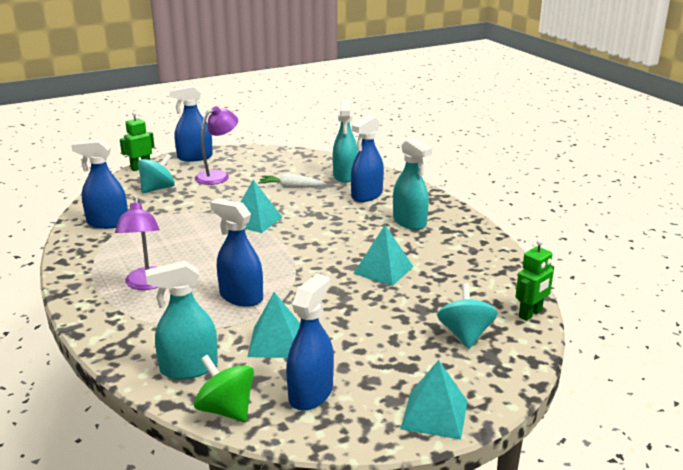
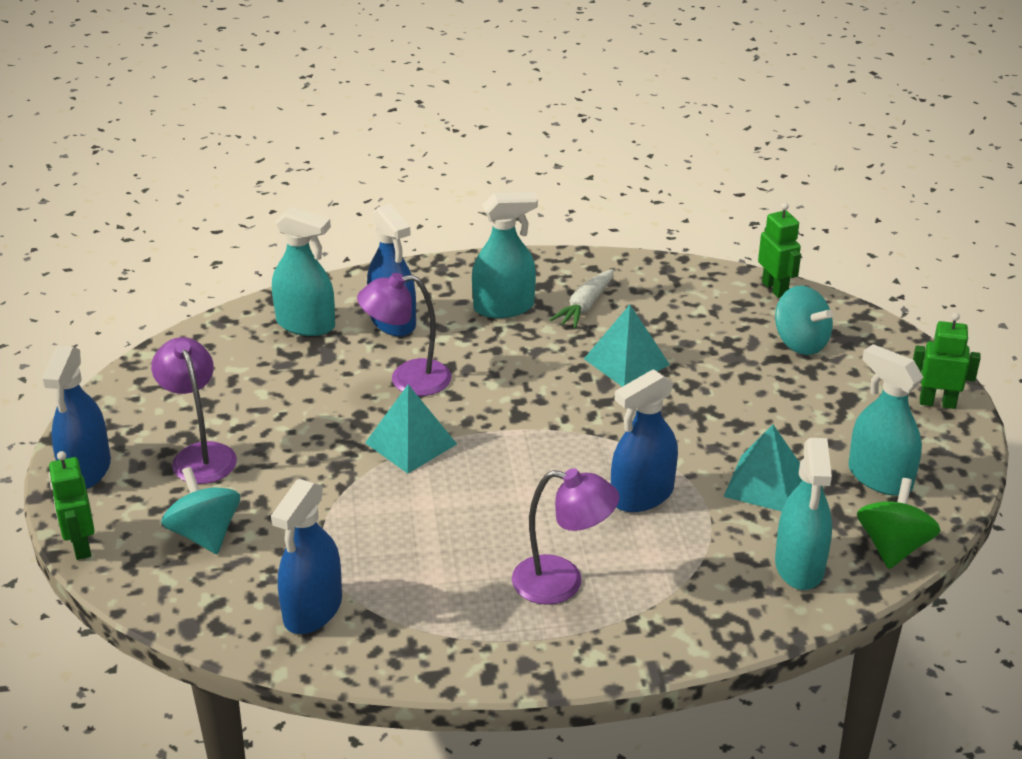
camera: 70 degrees left, 10 degrees up
green spinning top [194,355,254,422] -> green spinning top turned 135 degrees clockwise [857,478,941,569]
white carrot [258,174,326,188] -> white carrot moved to [550,269,614,329]
blue spray bottle [286,274,334,411] -> turquoise spray bottle [848,344,924,496]
turquoise pyramid [401,360,468,440] -> green robot [913,313,981,409]
turquoise spinning top [437,283,498,348] -> turquoise spinning top turned 150 degrees counterclockwise [775,286,833,355]
none -> purple lamp [357,273,451,396]

